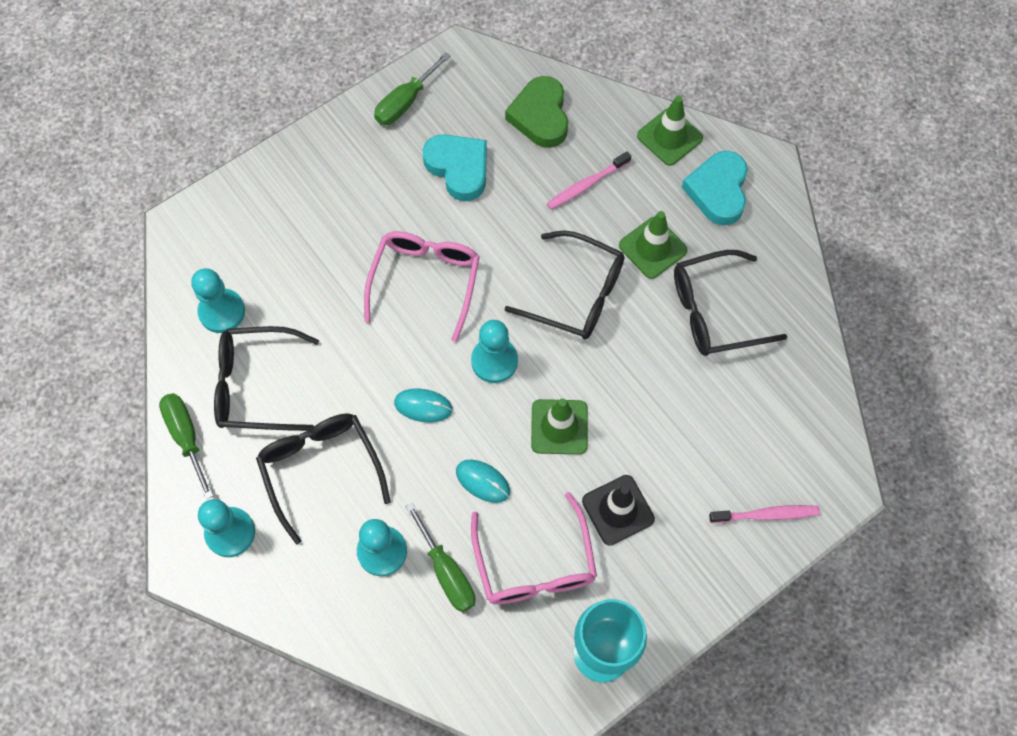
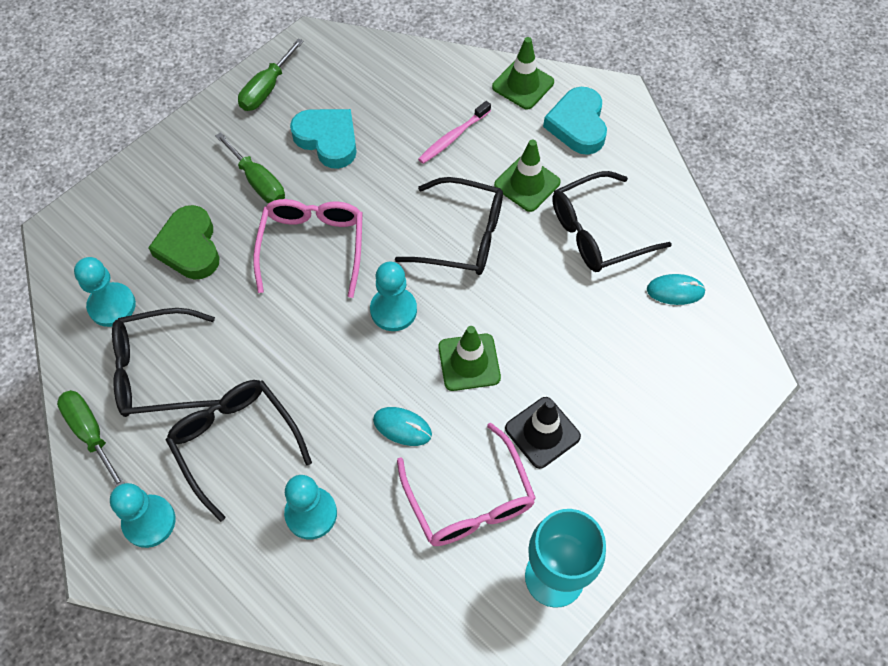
camera: 10 degrees left, 5 degrees down
turquoise mouse [394,388,453,423] -> turquoise mouse moved to [647,274,706,305]
green screwdriver [406,503,476,612] -> green screwdriver moved to [215,132,285,203]
green heart [505,76,568,148] -> green heart moved to [148,205,220,279]
pink toothbrush [709,505,820,523] -> none

